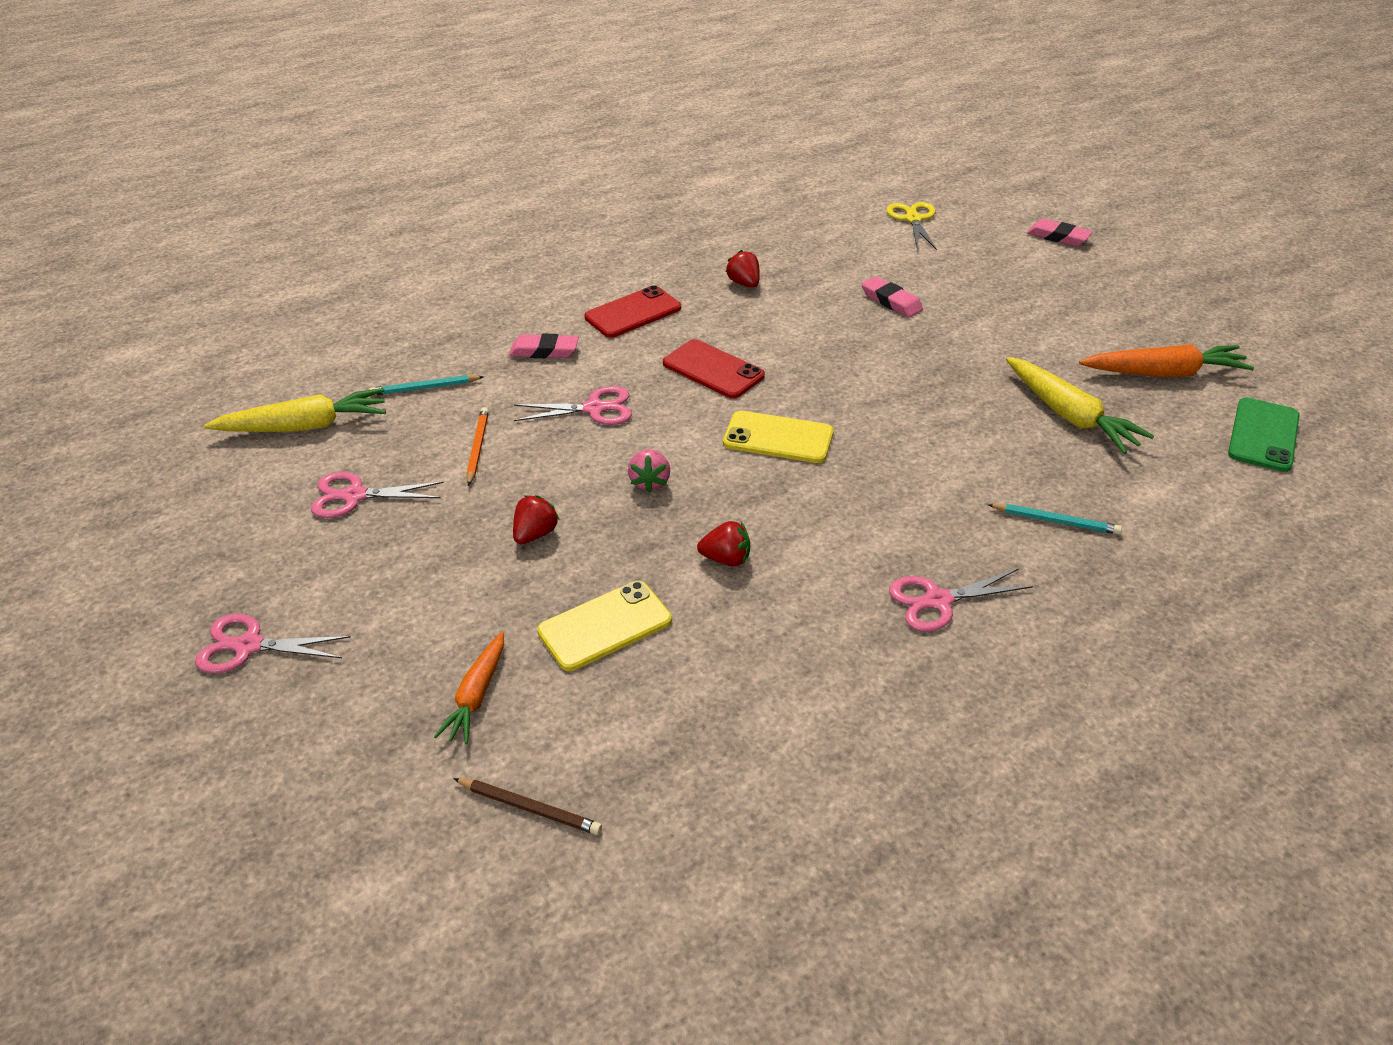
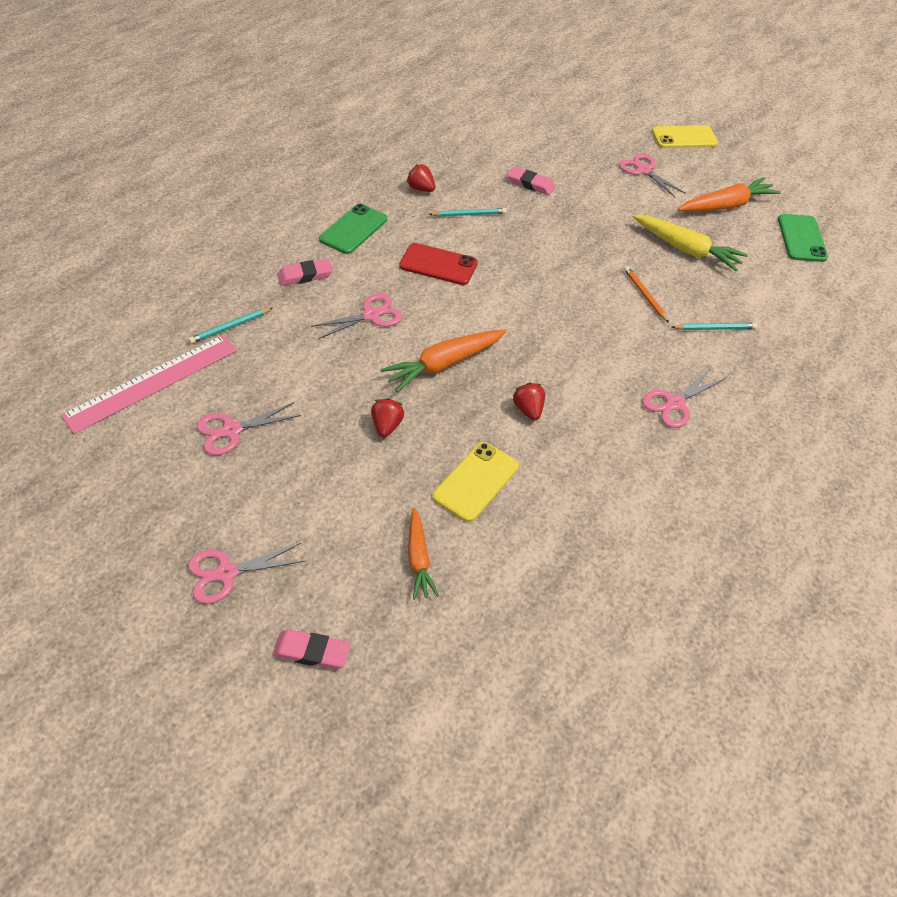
camera: 25 degrees left, 10 degrees up
yellow carrot [204,388,386,432] -> pink ruler [61,335,237,434]
brown pencil [453,778,602,835] -> none
orange pencil [467,407,489,486] -> orange pencil moved to [624,266,669,323]
red phone [584,285,681,338] -> green phone [319,204,387,254]
pink strawberry [628,449,670,493] -> orange carrot [380,330,506,393]
red strawberry [697,521,750,567] -> red strawberry turned 90 degrees counterclockwise [513,383,545,421]
yellow phone [723,411,834,463] -> yellow phone moved to [652,125,718,148]
yellow scissors [886,202,937,250] -> none
pink eraser [1027,219,1093,247] -> pink eraser moved to [272,629,351,669]
none -> turquoise pencil [429,208,507,217]
none -> pink scissors [619,153,686,197]

